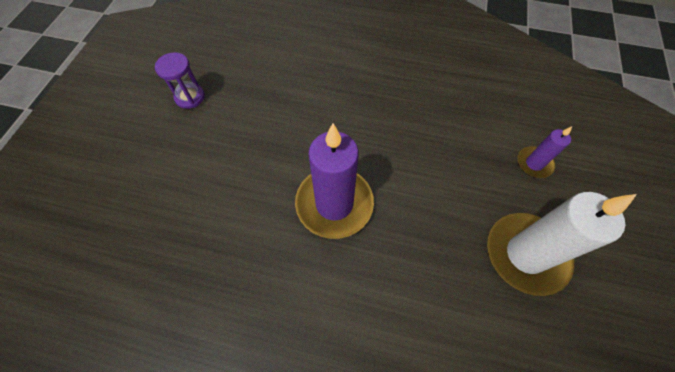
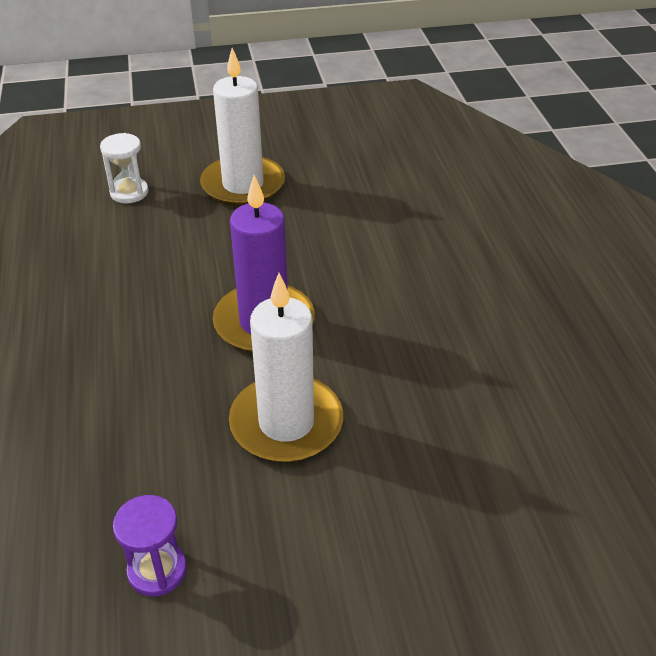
camera: 115 degrees left, 20 degrees down
purple candle [518,127,572,178] -> white hourglass [100,133,148,203]
none -> white candle [229,273,343,462]

